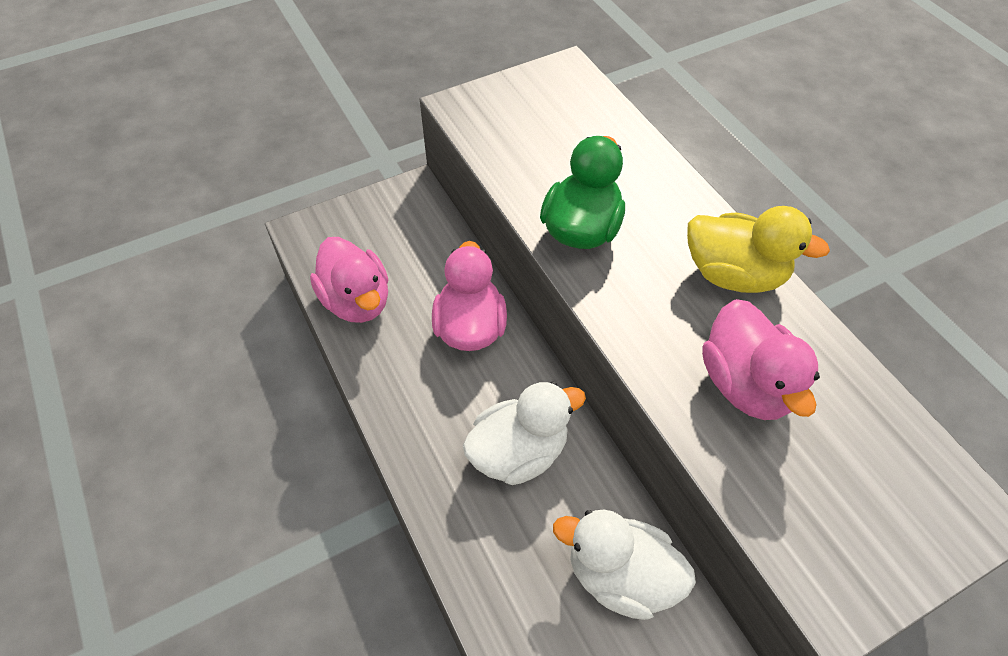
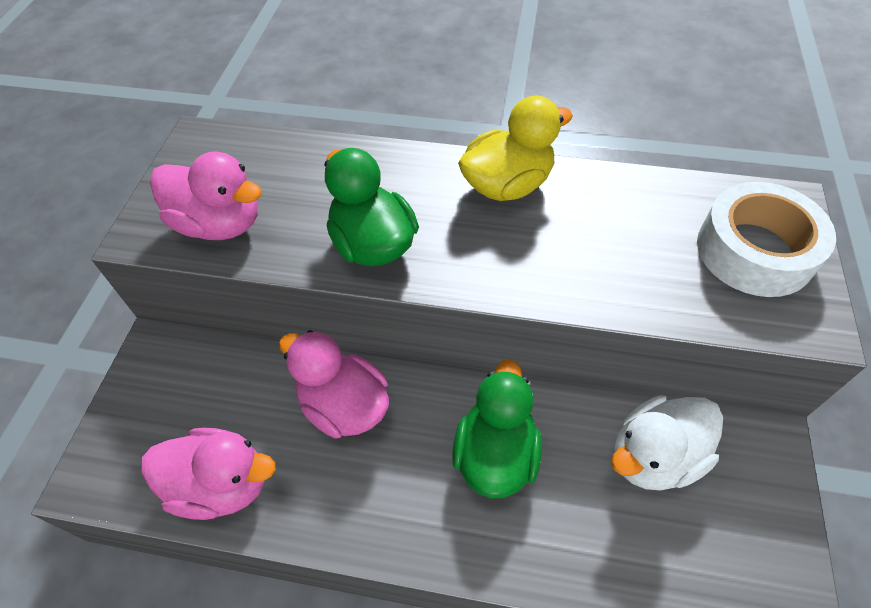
camera: 50 degrees left, 0 degrees up
white duck [463,381,586,485] -> green duck [452,359,542,498]
pink duck [702,299,820,420] -> pink duck moved to [150,152,262,240]
none -> white tape [697,182,836,297]

